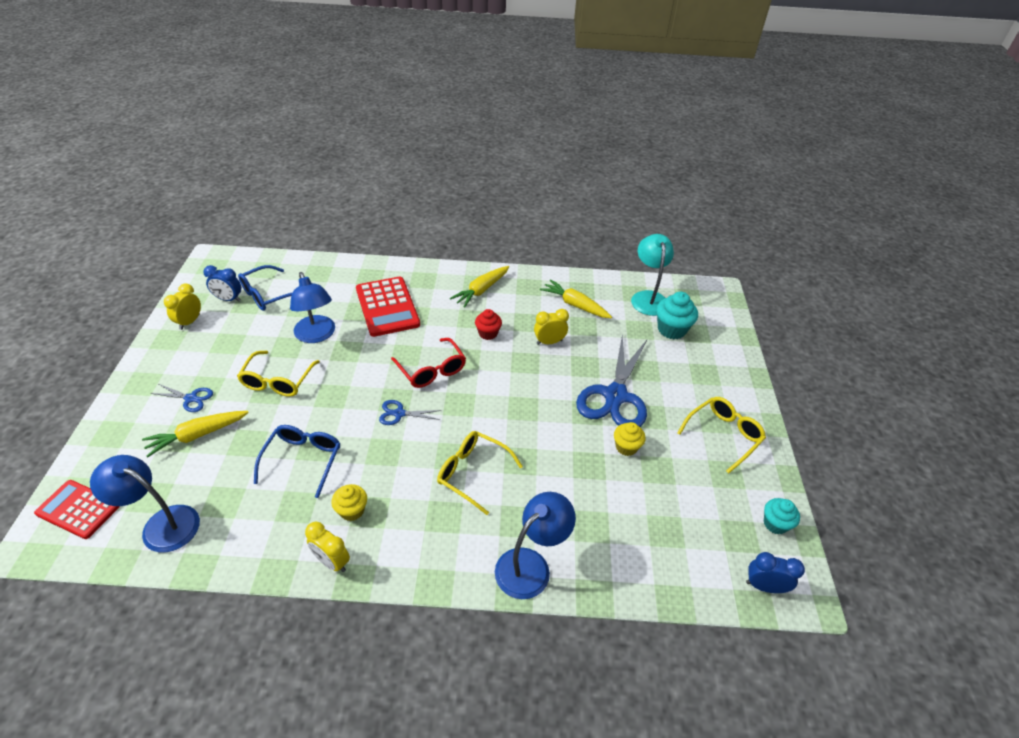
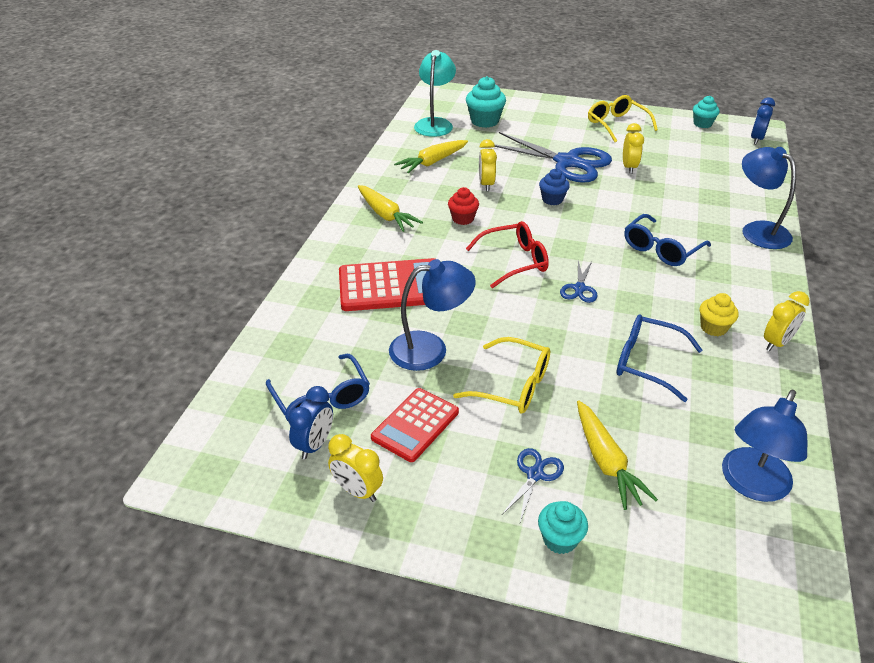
camera: 75 degrees left, 5 degrees down
red calculator [34,480,120,539] -> red calculator moved to [371,388,459,462]
yellow glasses [437,431,523,515] -> blue glasses [624,214,711,266]
yellow cupcake [614,422,646,456] -> yellow clock [623,123,644,174]
turquoise lamp [631,234,674,316] -> turquoise lamp turned 90 degrees clockwise [414,50,456,137]
none -> turquoise cupcake [538,501,588,554]
none -> blue cupcake [539,169,570,205]

